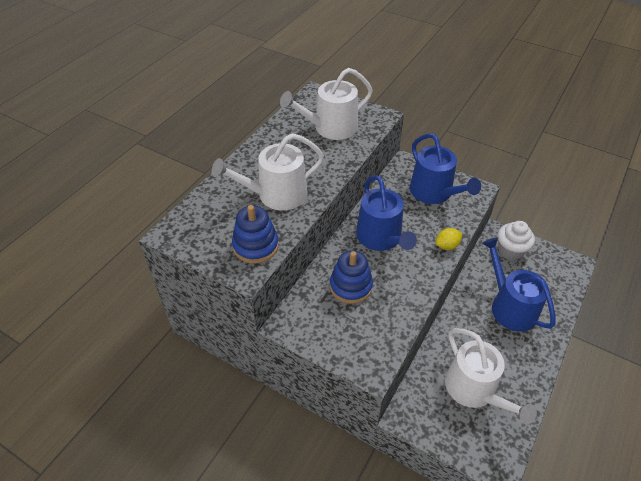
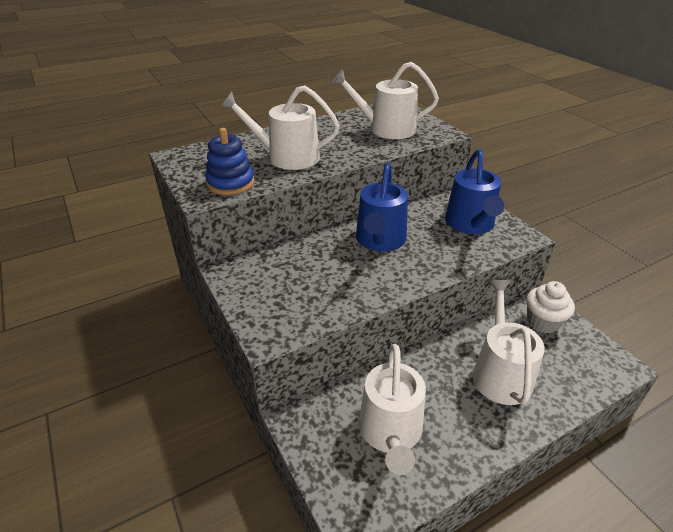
camera: 30 degrees right, 10 degrees down
blue stacking toy [330,250,373,304] -> none
yellow lemon [436,228,462,250] -> none
blue watering can [482,237,556,332] -> white watering can [473,280,545,405]

